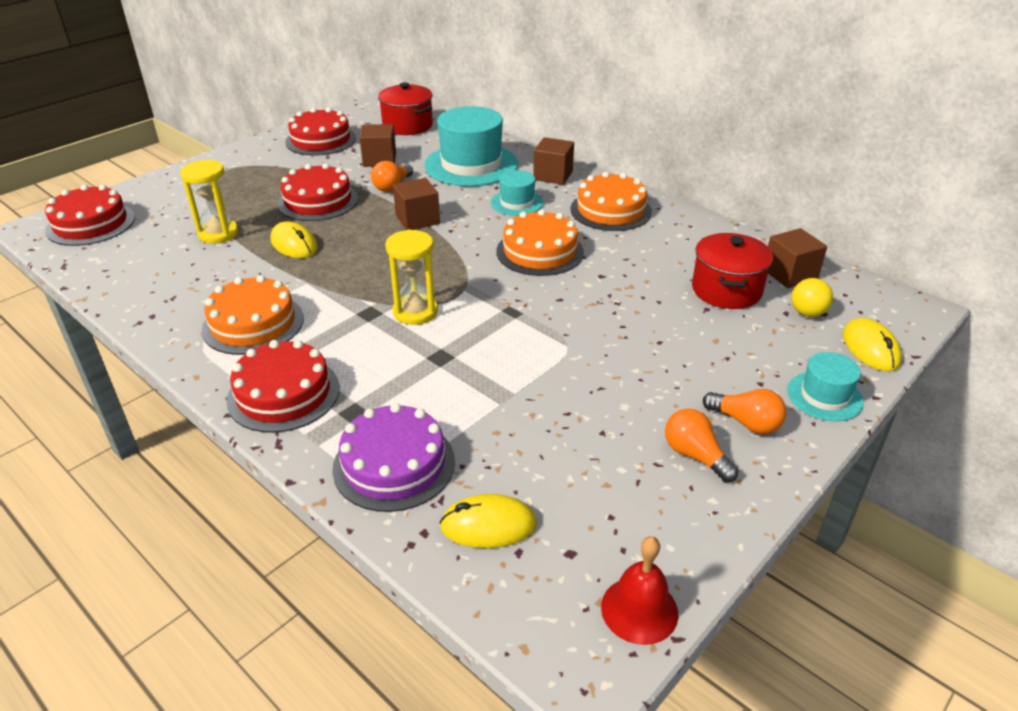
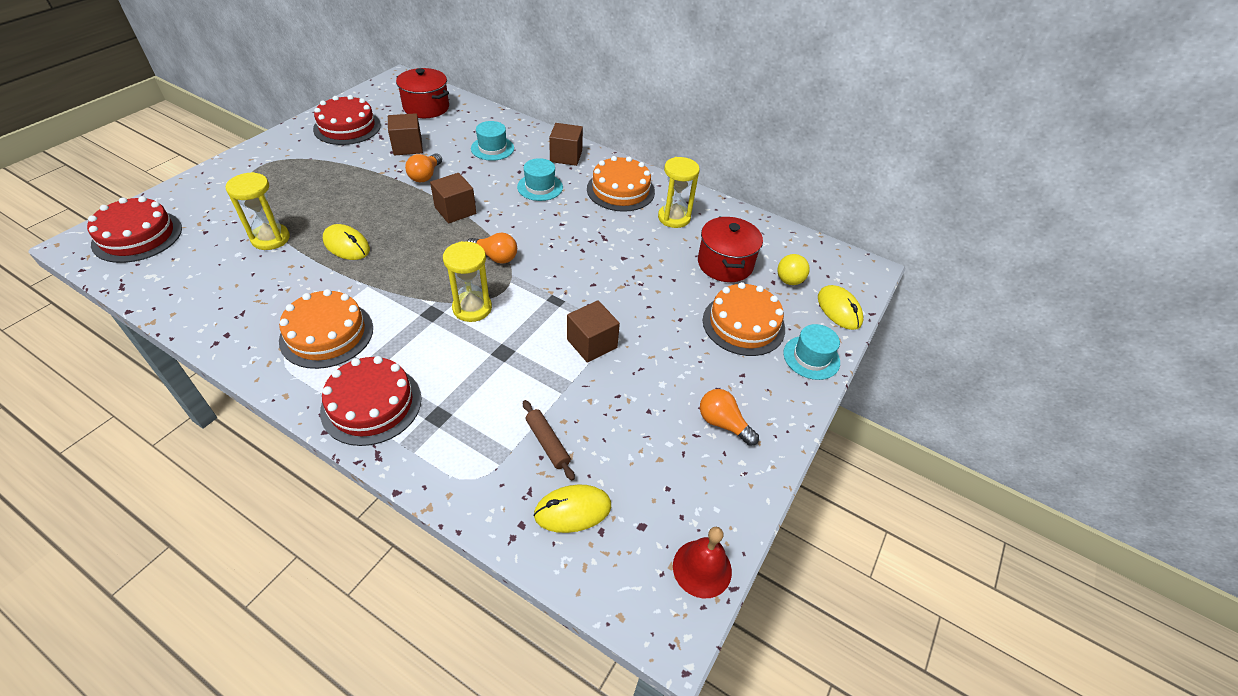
camera: 15 degrees left, 10 degrees up
red cake [277,163,358,221] -> none
purple cake [332,403,455,512] -> none
turquoise hat [424,106,518,186] -> turquoise hat [471,121,514,161], size x0.52
orange cake [496,209,584,276] -> orange cake moved to [703,282,785,356]
orange light bulb [703,389,787,434] -> orange light bulb moved to [467,233,517,264]
brown cube [768,228,827,288] -> brown cube moved to [567,300,620,363]
none -> brown rolling pin [523,400,575,480]
none -> yellow hourglass [658,157,700,228]

